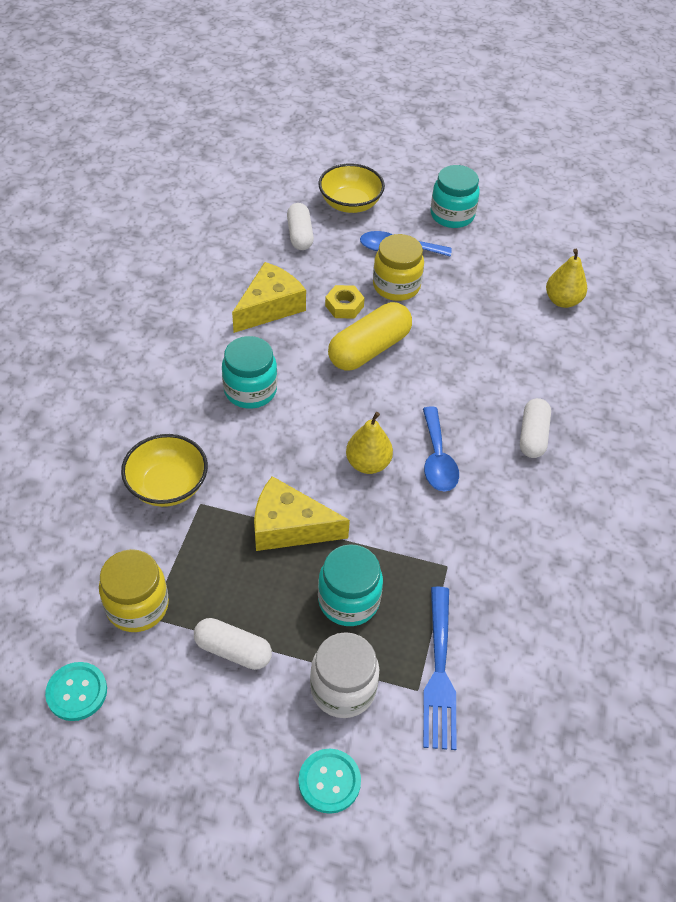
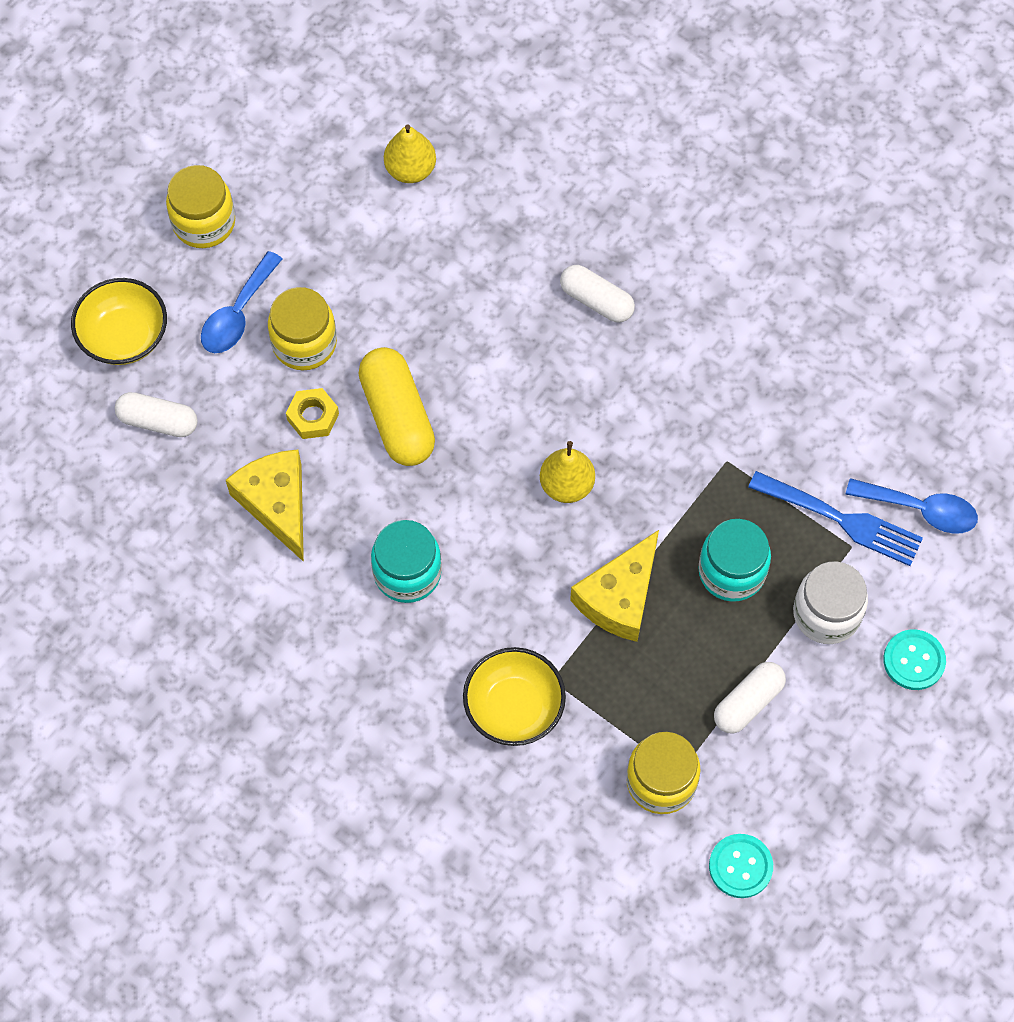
camera: 65 degrees left, 15 degrees up
blue spoon [423,407,459,492] -> blue spoon moved to [845,478,978,534]
turquoise jar [430,165,480,228] -> yellow jar [166,165,235,248]

